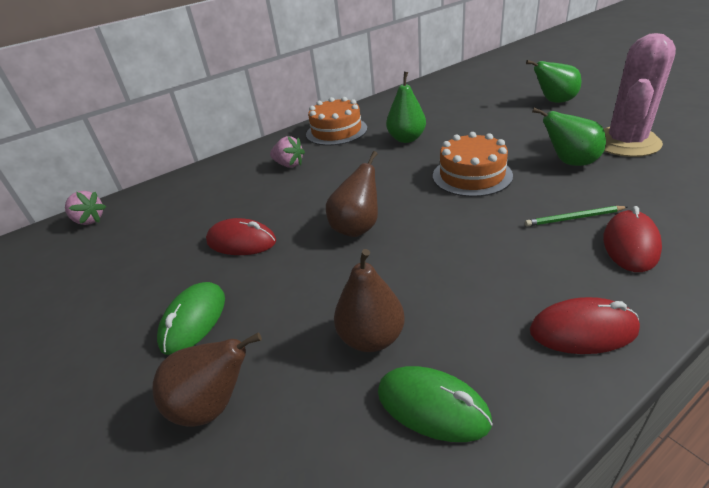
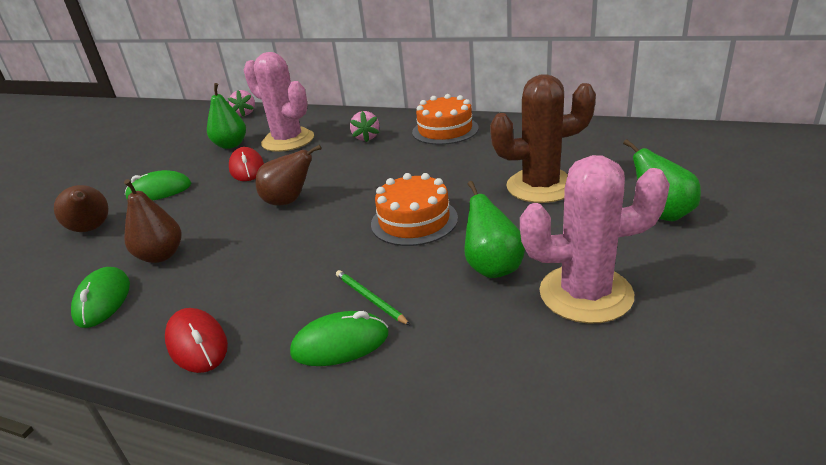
camera: 55 degrees right, 5 degrees down
green pear [386,72,426,143] -> green pear moved to [207,83,246,149]
red mouse [603,206,662,272] -> green mouse [290,311,388,366]
none -> pink cactus [244,52,314,152]
none -> brown cactus [490,74,596,203]

